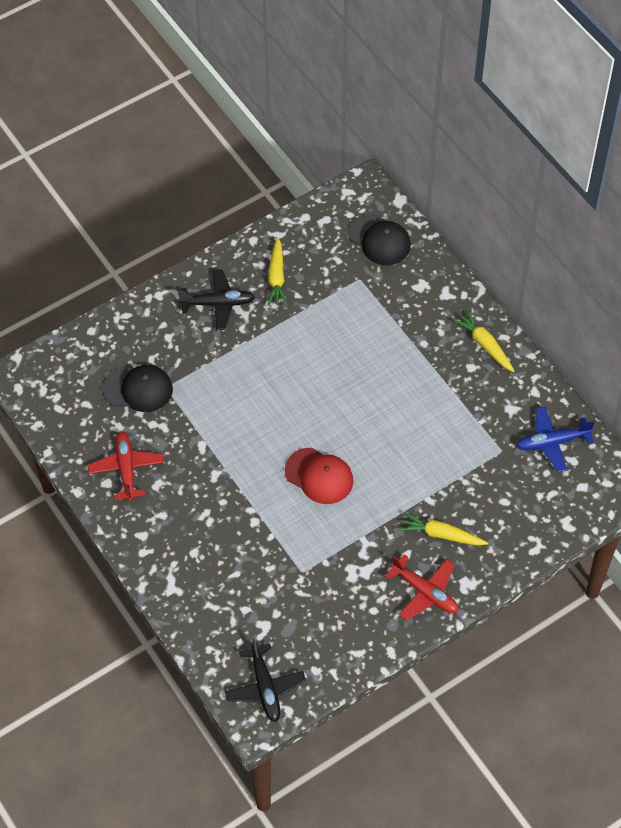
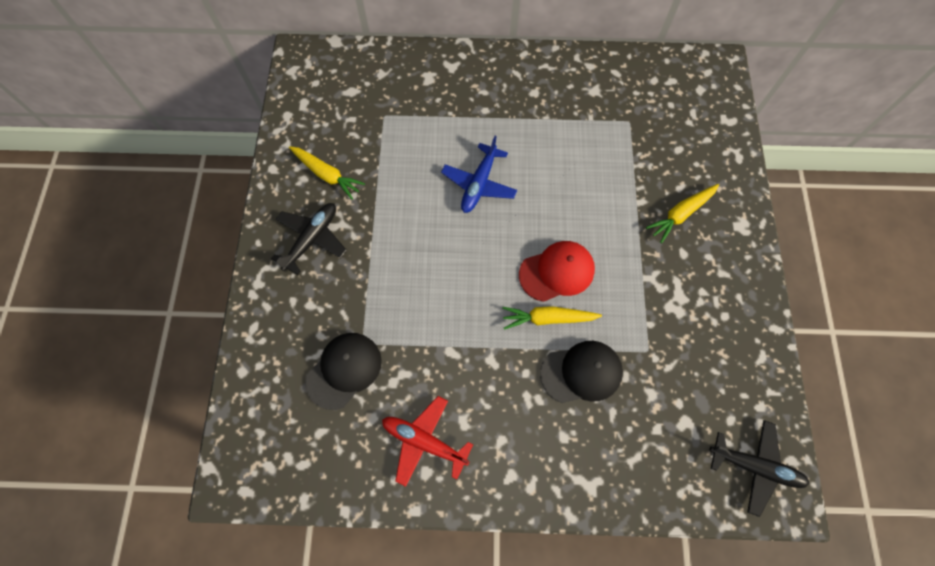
camera: 55 degrees left, 10 degrees up
black cap [349,214,411,265] -> black cap moved to [540,341,623,403]
red plane [385,554,458,621] -> none
yellow carrot [453,310,515,372] -> yellow carrot moved to [502,306,602,330]
blue plane [516,406,595,472] -> blue plane moved to [441,136,517,213]

